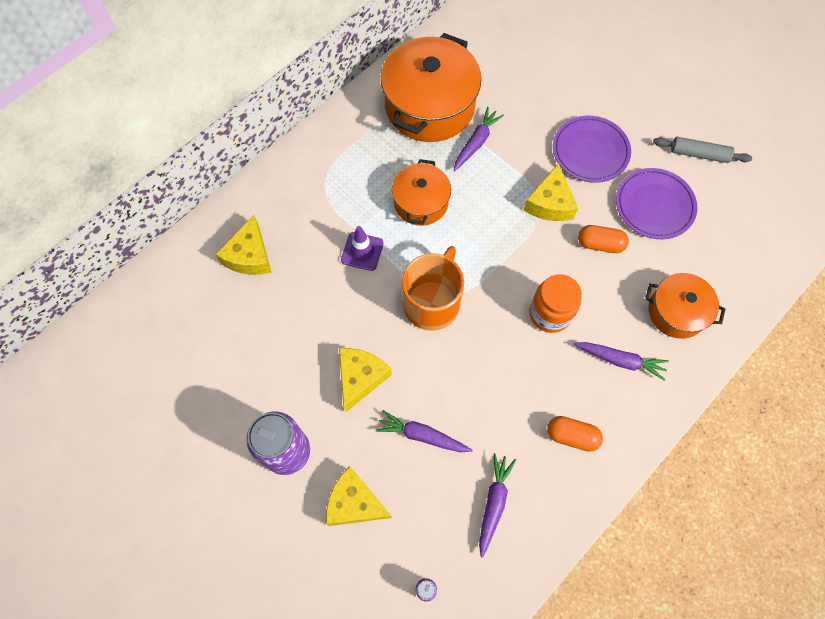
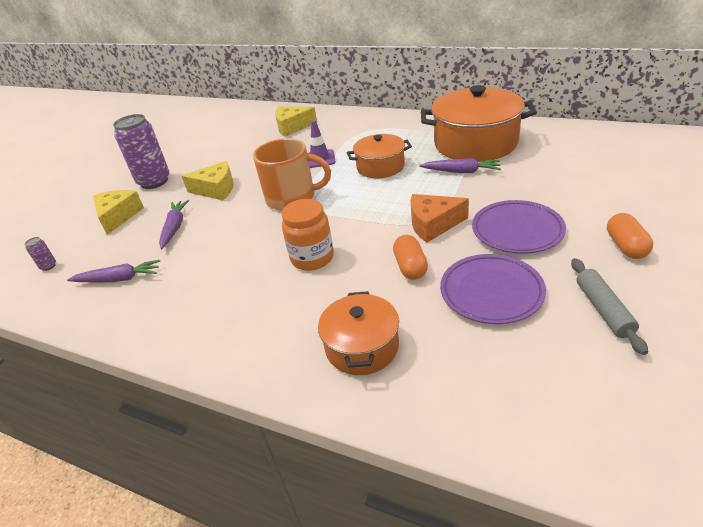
camera: 75 degrees right, 30 degrees down
yellow cheese [523,163,578,221] -> orange cheese [411,194,469,243]
orange capsule [547,416,603,452] -> orange capsule moved to [607,213,653,259]
purple carrot [574,342,669,381] -> none

